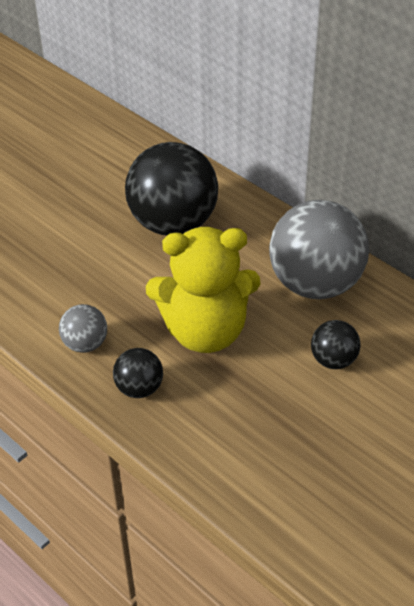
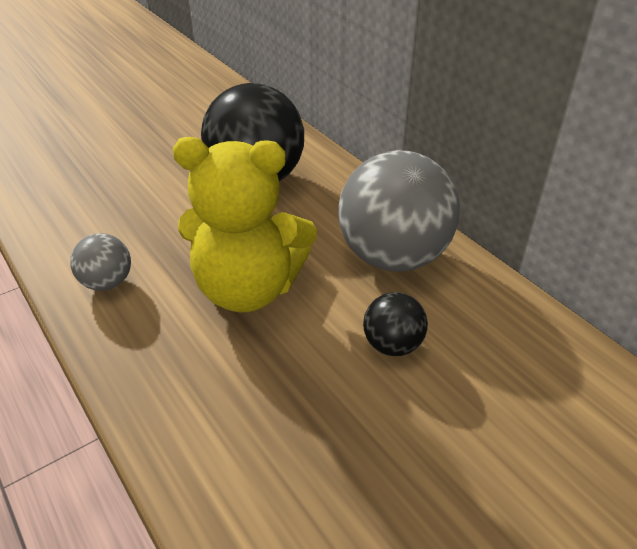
camera: 10 degrees right, 5 degrees down
black ball [113,348,163,398] -> none

